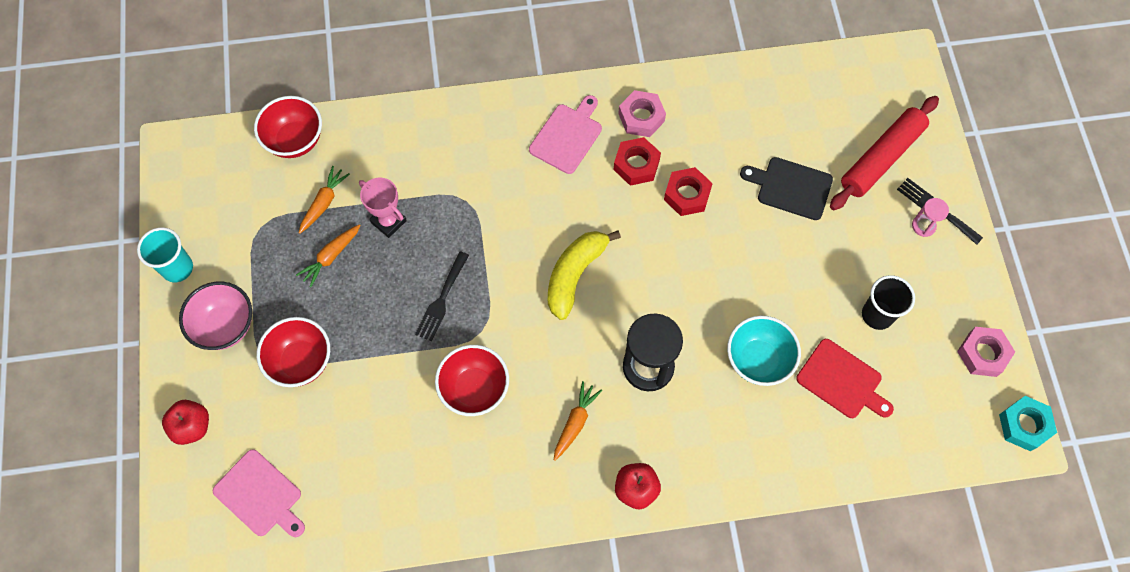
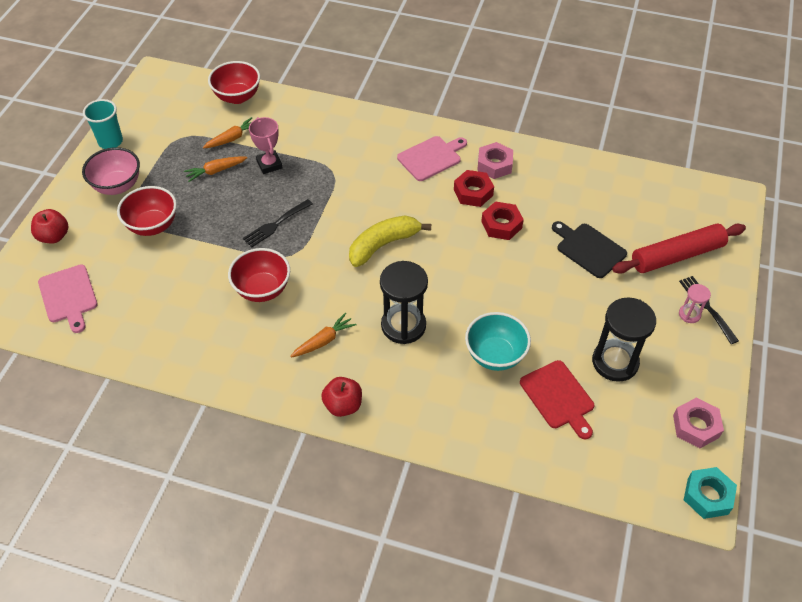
camera: 25 degrees right, 15 degrees down
black cup [862,275,915,330] -> black hourglass [592,298,656,382]

